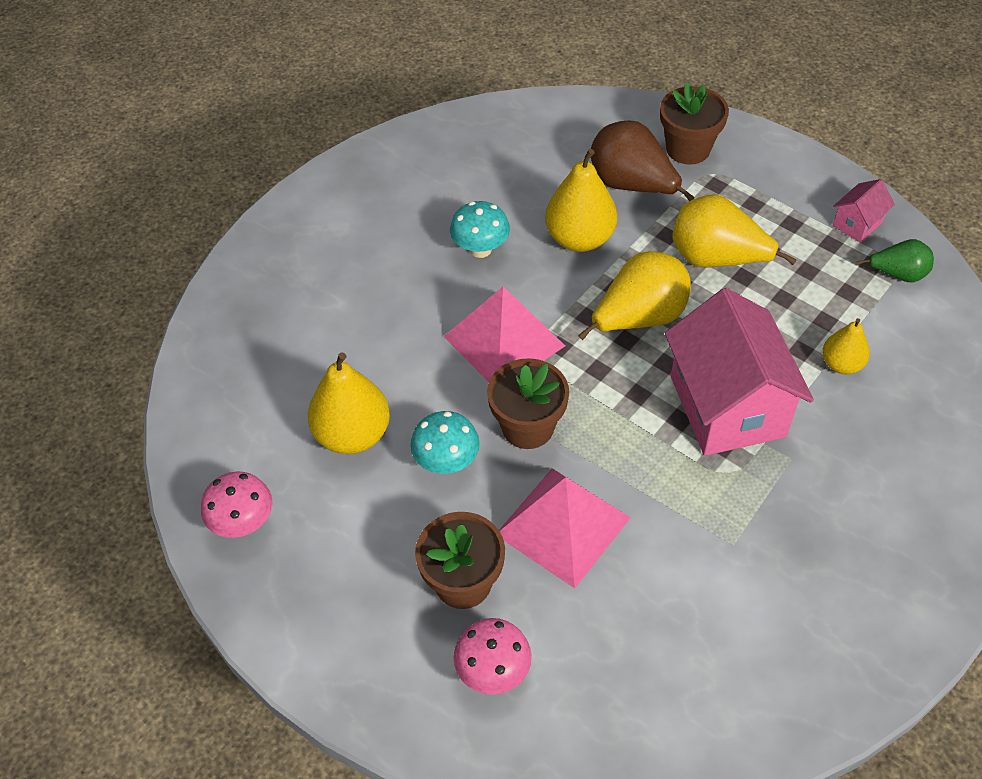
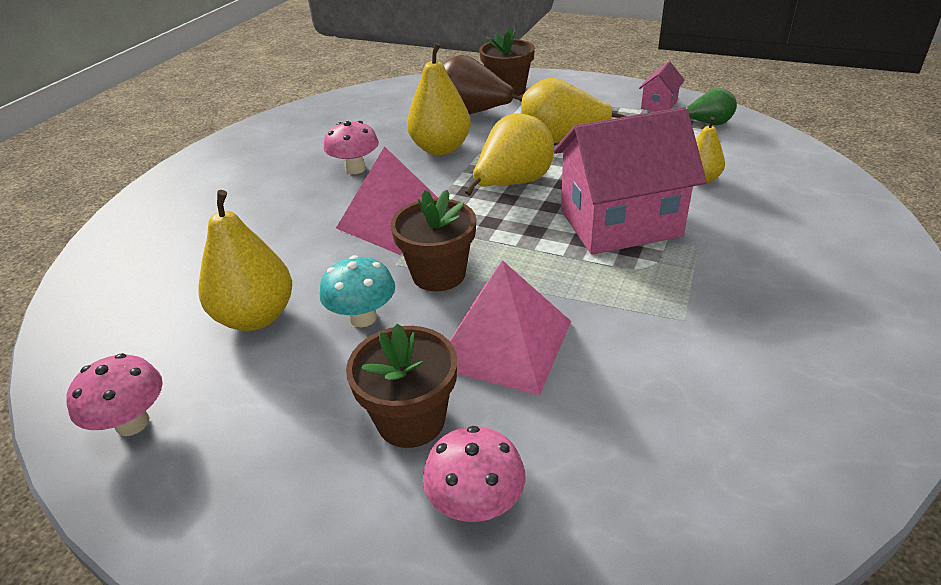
camera: 15 degrees left, 15 degrees down
turquoise mushroom [450,201,510,258] -> pink mushroom [323,121,379,174]
pink house [665,288,814,456] -> pink house turned 75 degrees counterclockwise [554,107,707,255]

